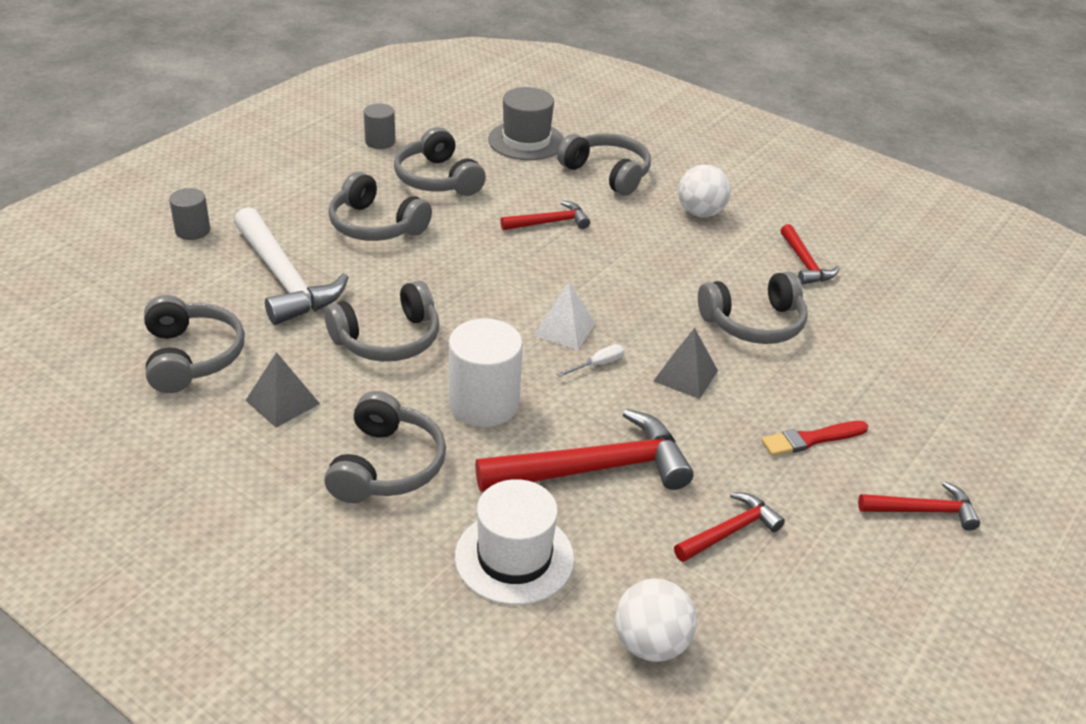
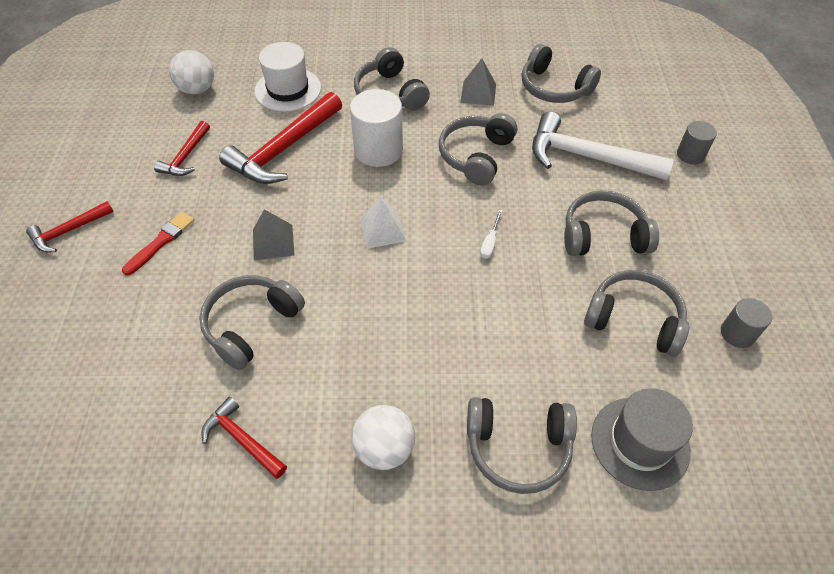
camera: 145 degrees right, 15 degrees up
red hammer [501,201,590,230] -> none
white screwdriver [557,344,624,377] -> white screwdriver moved to [480,210,502,259]

